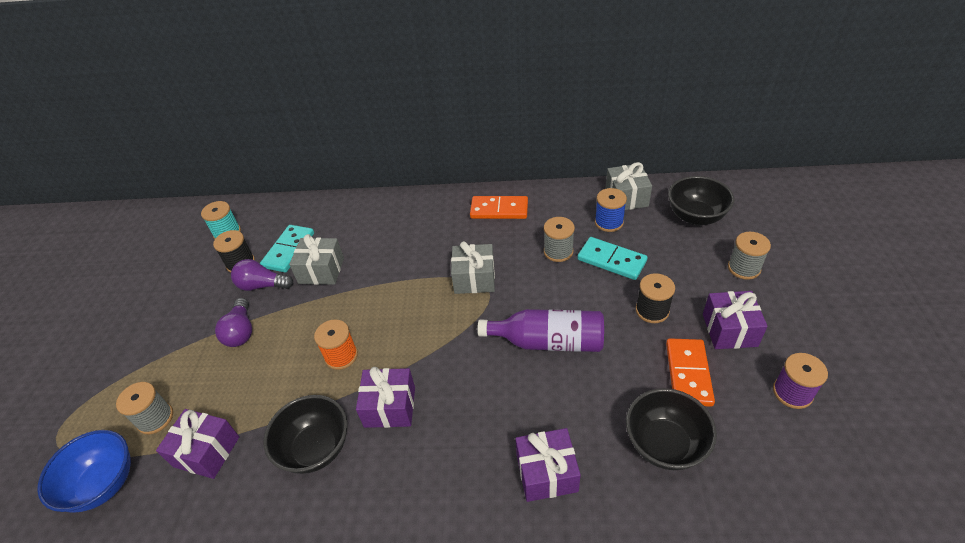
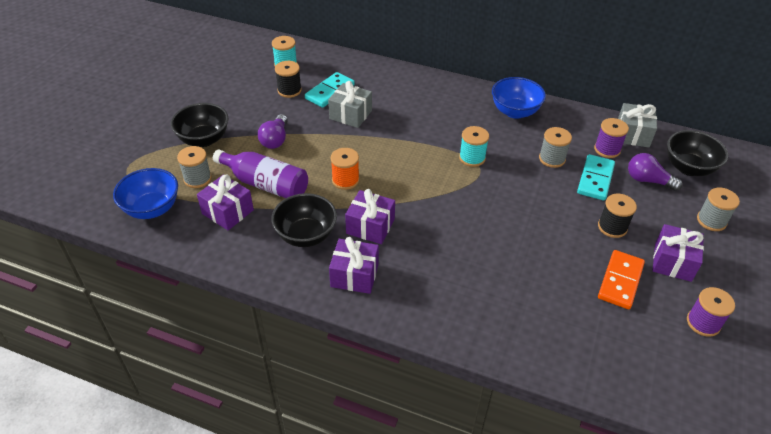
camera: 15 degrees right, 0 degrees up
purple light bulb [231,259,293,291] -> purple light bulb moved to [628,153,683,191]
grey gift [451,241,495,294] -> turquoise spool [459,126,489,167]
orange domino [470,196,528,219] -> blue bowl [492,77,546,119]
purple bottle [477,309,604,352] -> purple bottle moved to [213,149,308,198]
purple gift [515,428,581,502] -> purple gift moved to [329,237,379,294]
turquoise domino [577,237,648,280] -> turquoise domino turned 60 degrees clockwise [577,154,615,201]
blue spool [595,188,627,232] -> purple spool [594,118,629,158]
black bowl [626,388,717,470] -> black bowl moved to [170,103,228,147]

